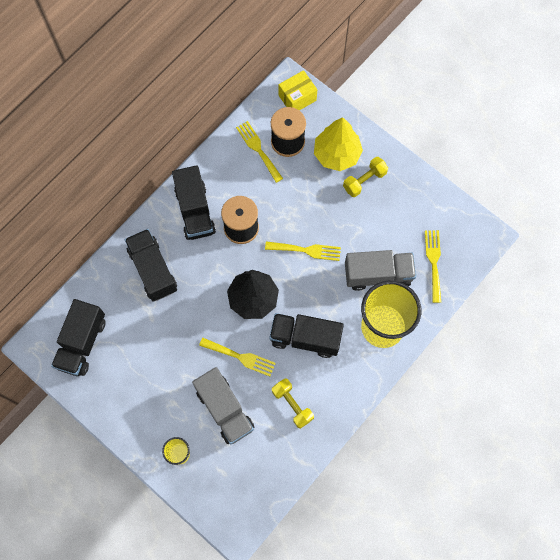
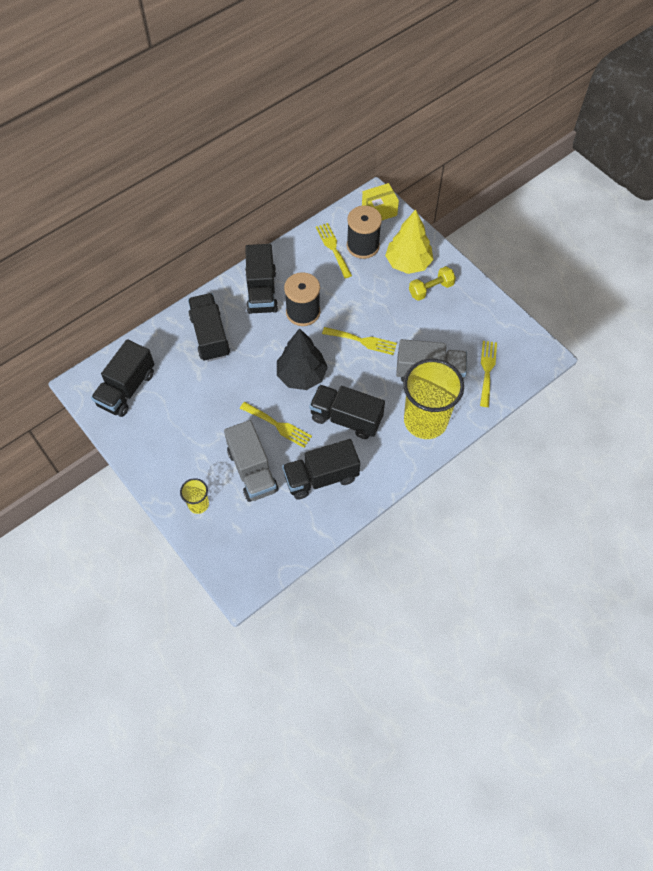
camera: 10 degrees right, 10 degrees down
yellow dumbbell [272,378,314,429] -> black truck [282,439,360,500]

